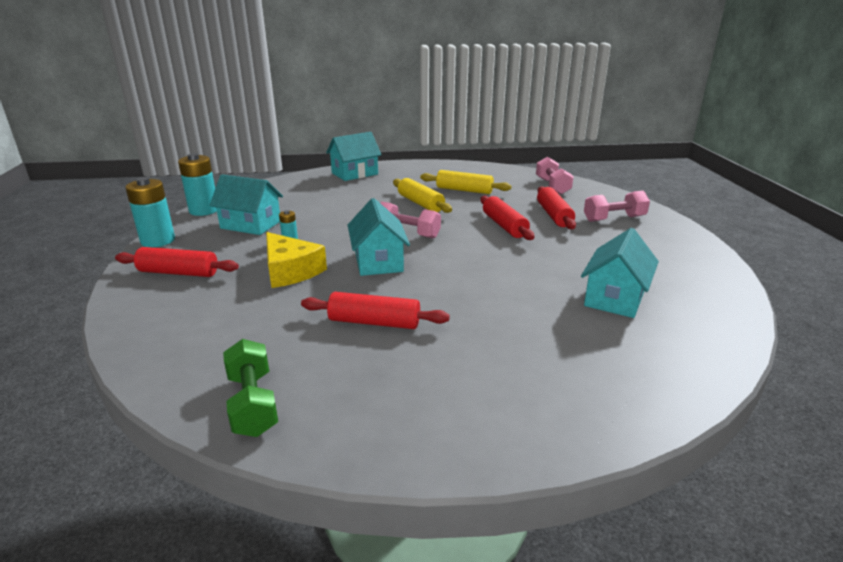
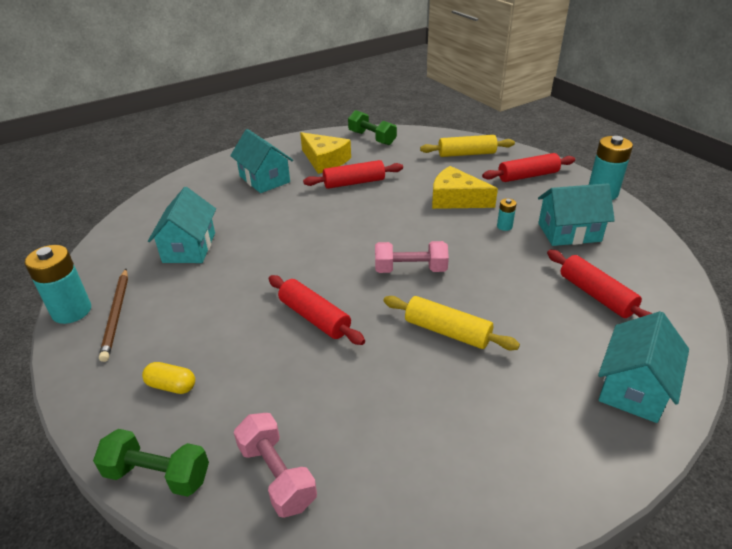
camera: 155 degrees right, 10 degrees up
turquoise battery [178,153,217,216] -> turquoise battery moved to [25,245,91,324]
turquoise house [348,198,410,276] -> turquoise house moved to [230,129,293,193]
yellow rolling pin [420,170,511,194] -> yellow rolling pin moved to [420,135,515,157]
red rolling pin [537,186,576,229] -> red rolling pin moved to [547,250,653,318]
pink dumbbell [584,191,650,222] -> yellow capsule [142,362,195,394]
none -> green dumbbell [93,429,209,497]
none -> brown pencil [99,269,128,362]
none -> yellow cheese [300,132,351,174]

